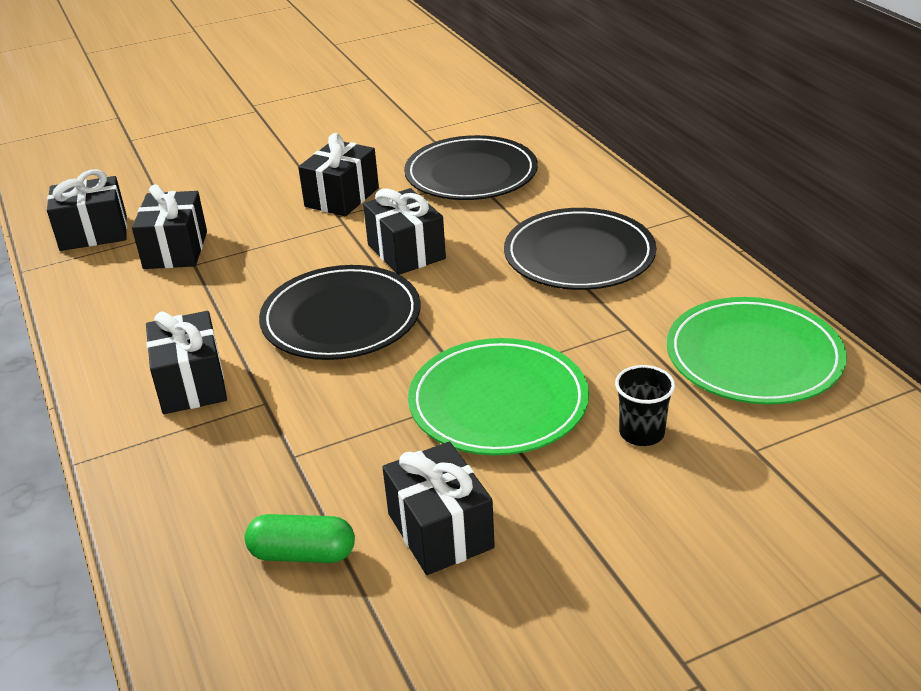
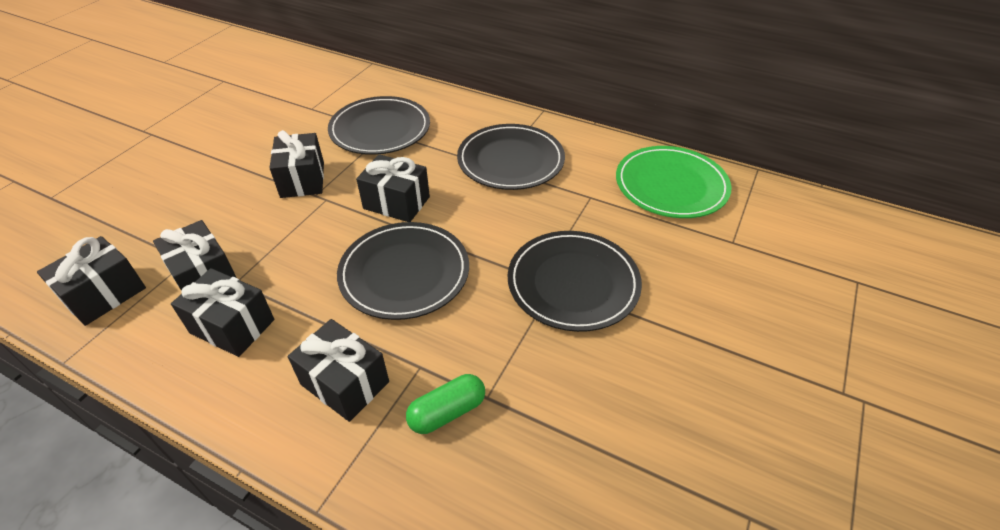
camera: 40 degrees left, 10 degrees up
green capsule [245,514,355,563] -> green capsule moved to [406,374,485,434]
black gift [382,442,495,575] -> black gift moved to [171,268,274,357]
green plate [408,338,589,455] -> black plate [508,231,642,332]
black cup [615,365,675,446] -> none

